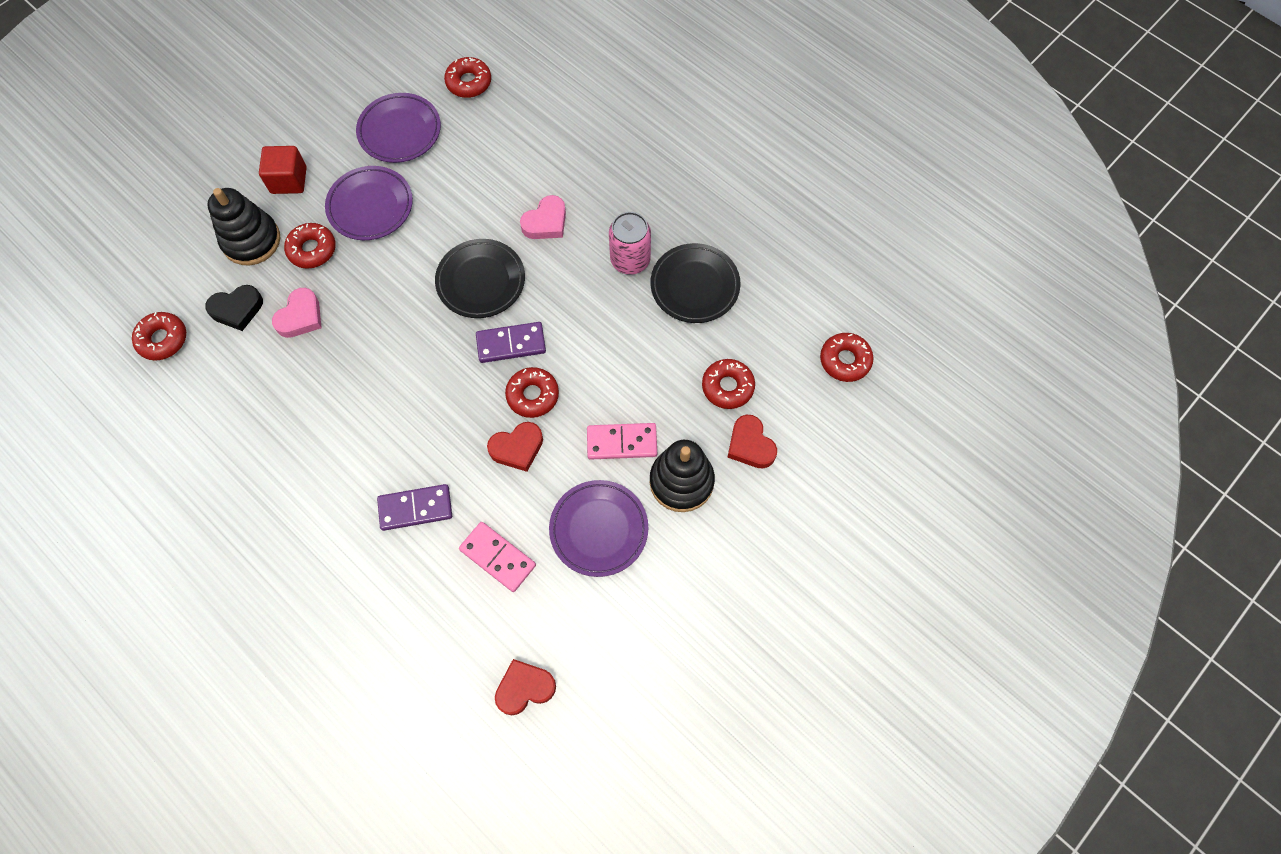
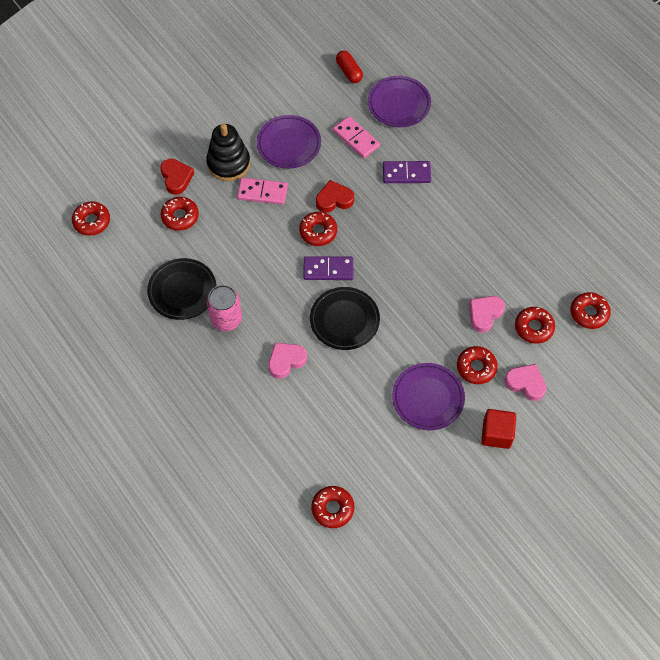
camera: 170 degrees left, 5 degrees down
black heart [205,285,263,331] -> red donut [515,307,555,344]
black stacking toy [207,188,280,266] -> pink heart [504,364,547,401]
purple plate [356,93,441,163] -> purple plate moved to [368,76,431,127]
red heart [495,659,556,715] -> red capsule [336,51,363,83]

